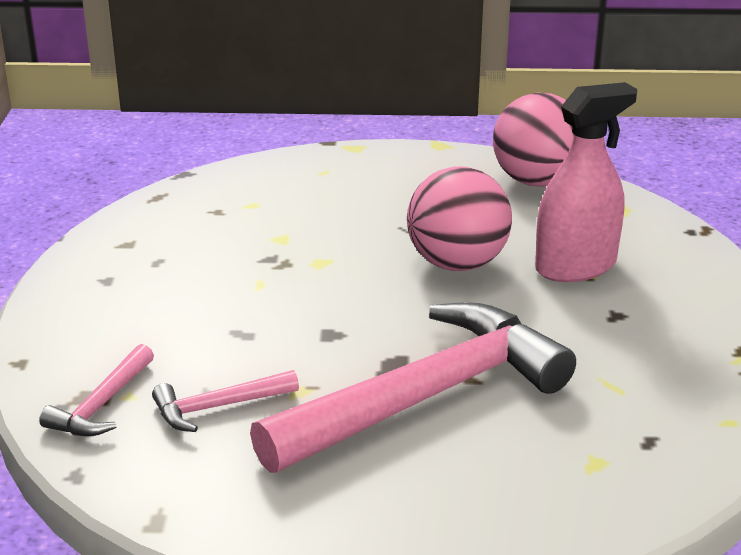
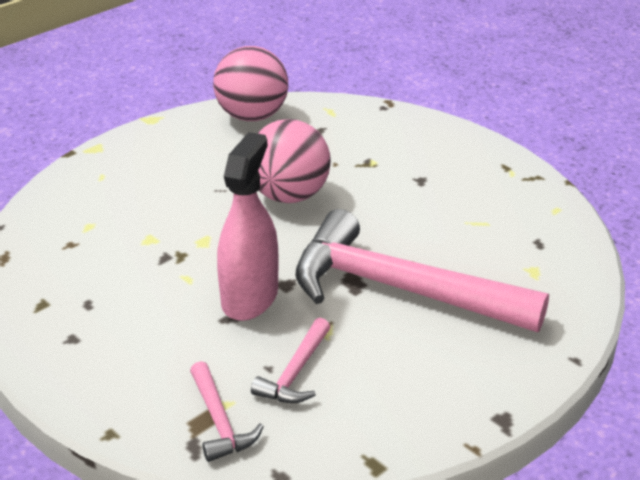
camera: 45 degrees left, 5 degrees up
pink hammer [250,302,576,473] -> pink hammer turned 75 degrees counterclockwise [295,209,549,332]
pink spray bottle [535,82,637,282] -> pink spray bottle moved to [217,132,279,321]

